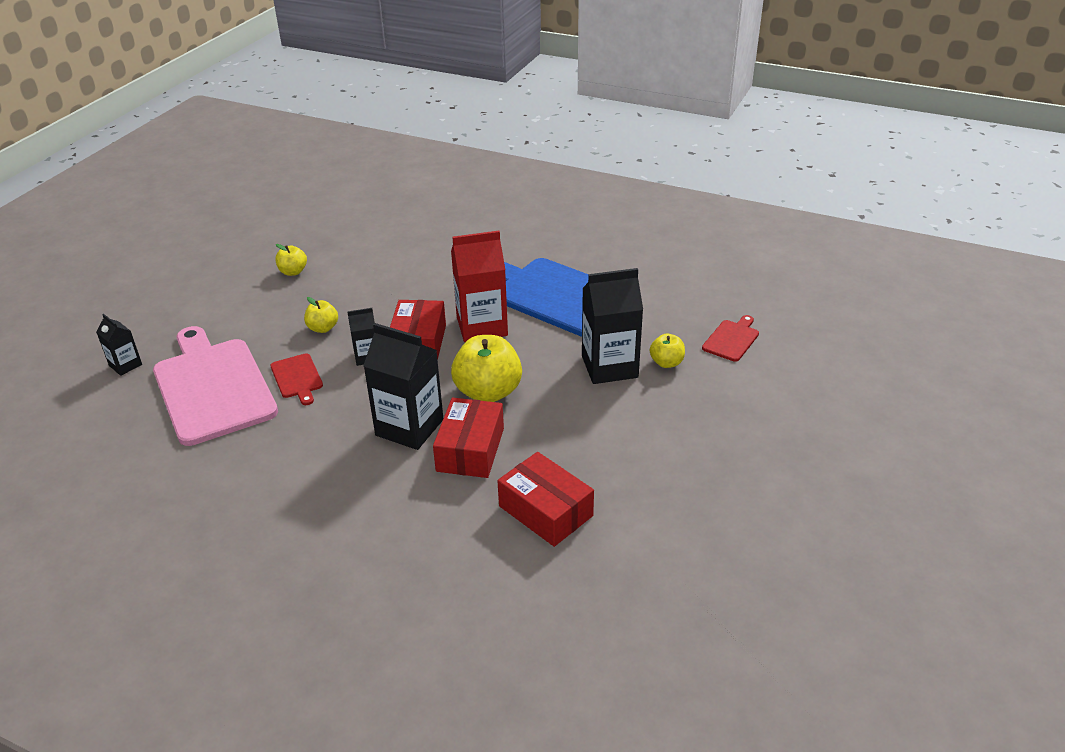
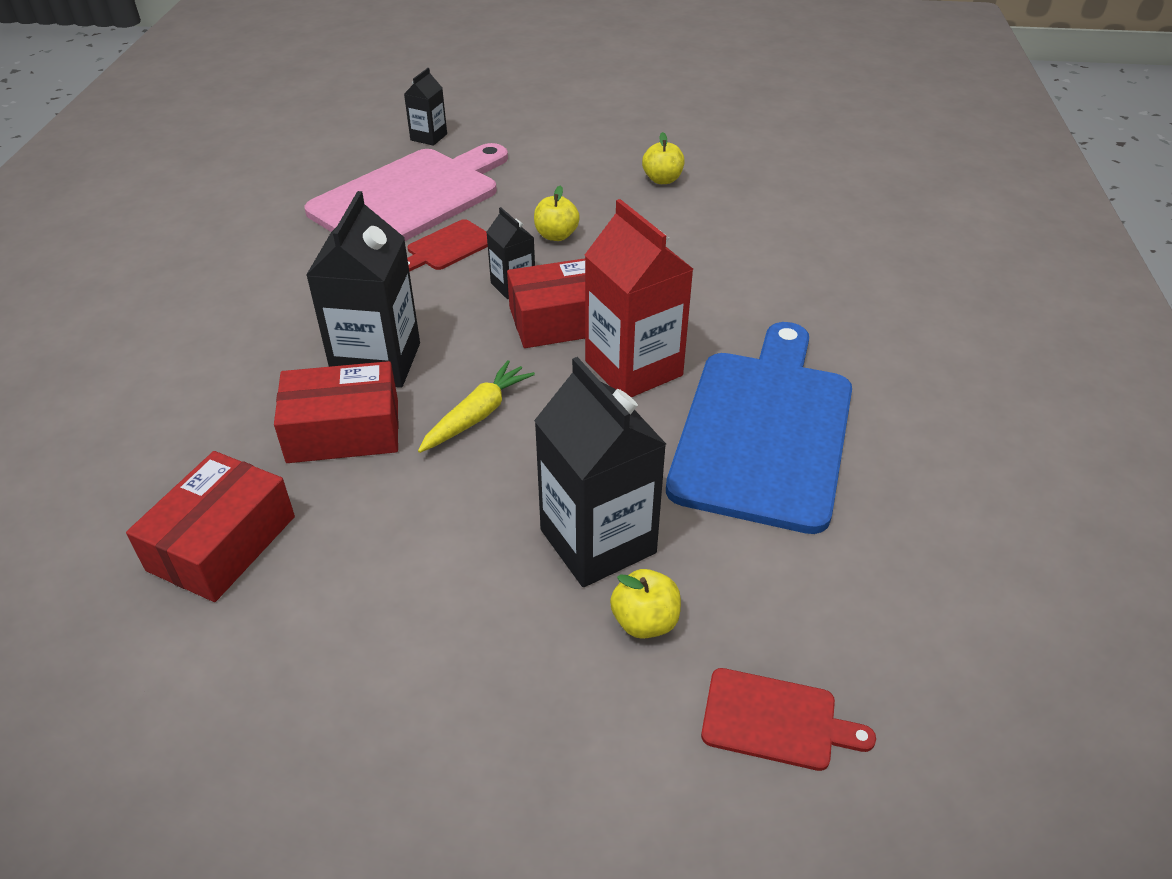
camera: 70 degrees right, 5 degrees up
yellow apple [451,335,522,402] -> yellow carrot [418,360,535,453]

